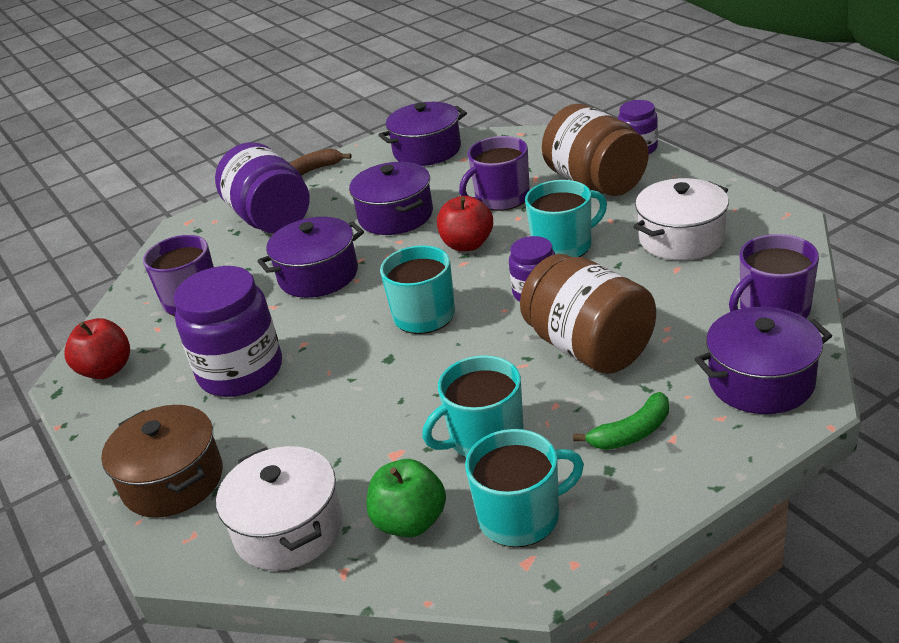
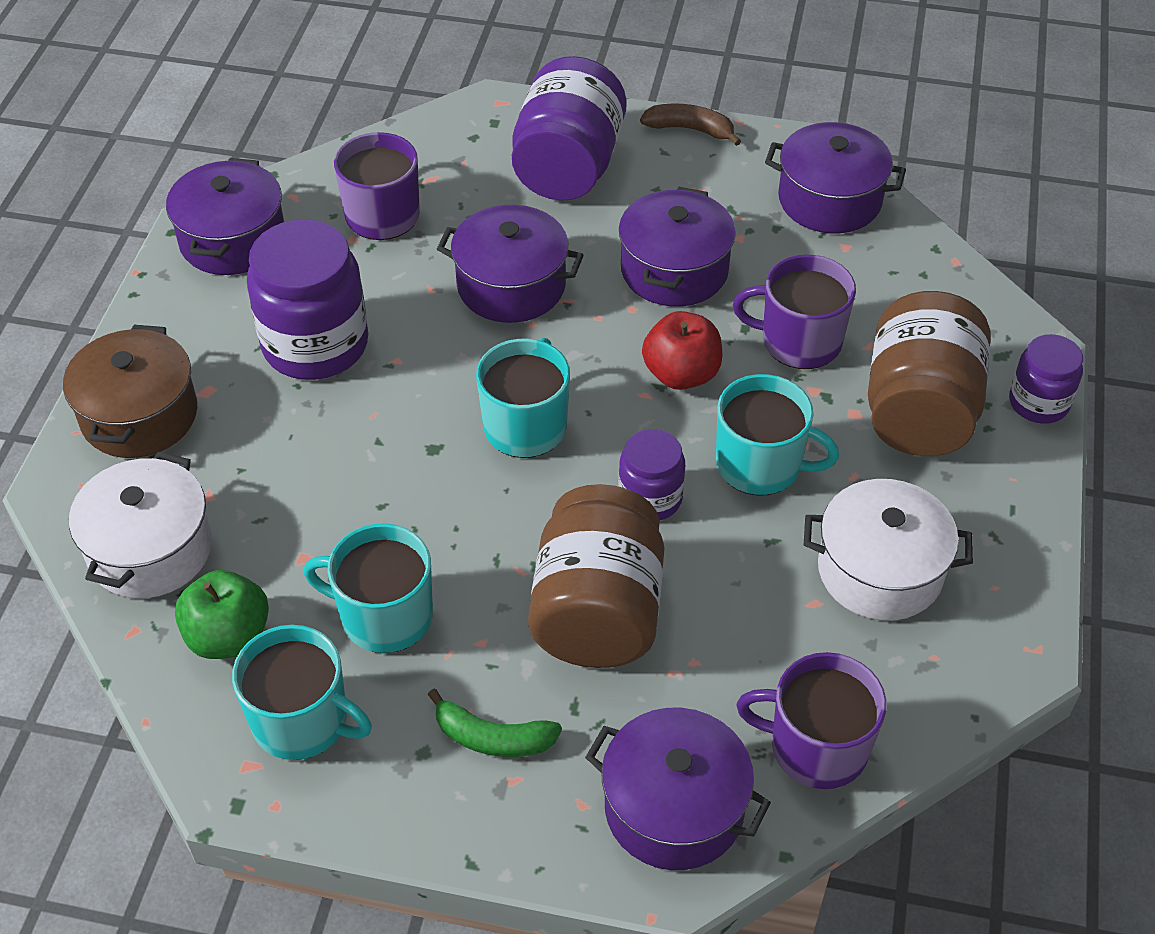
camera: 40 degrees right, 15 degrees up
red apple [64,318,130,379] -> purple pot [166,158,284,275]

